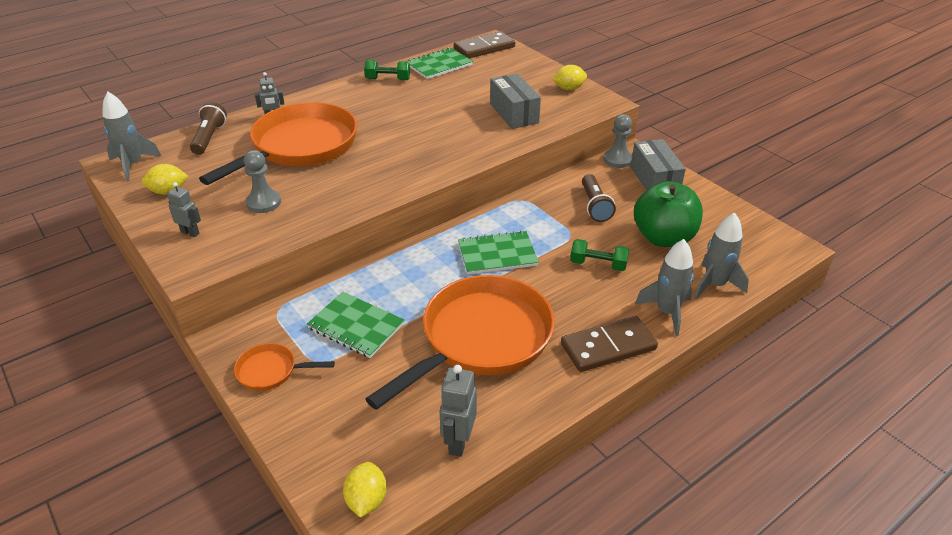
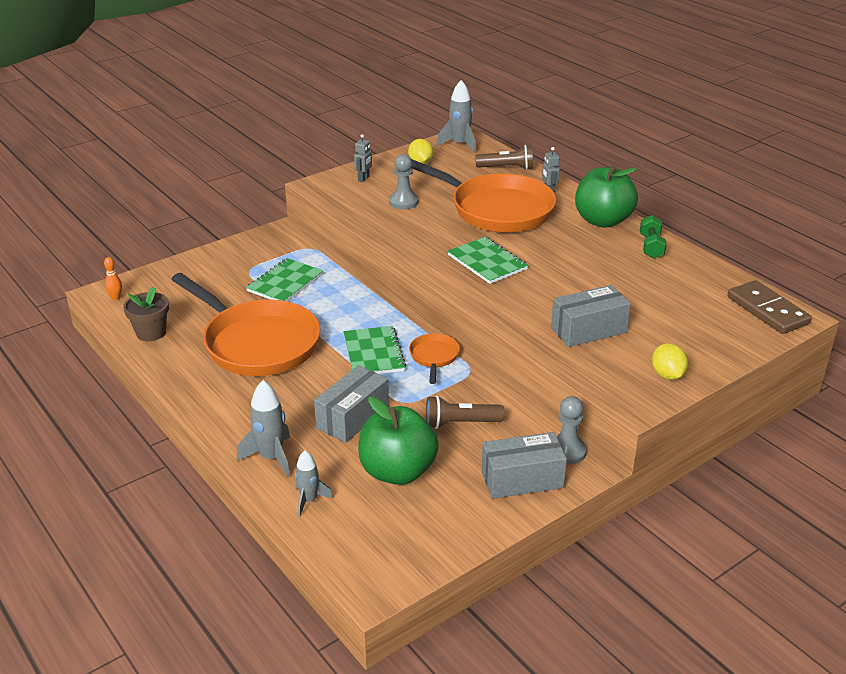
camera: 90 degrees right, 5 degrees down
orange pan [234,343,335,391] -> orange pan moved to [409,333,460,384]
yellow lemon [343,462,387,517] -> orange bowling pin [104,257,122,300]
green notebook [406,48,473,79] -> green notebook moved to [448,237,528,284]
grey robot [439,365,477,457] -> brown flower pot [123,287,169,341]
brown domino [561,316,658,372] -> none
green dumbbell [570,239,629,271] -> grey box [314,365,389,443]
grey rocket [694,212,749,299] -> grey rocket [295,450,333,516], size x0.65
none -> green apple [575,165,638,228]

